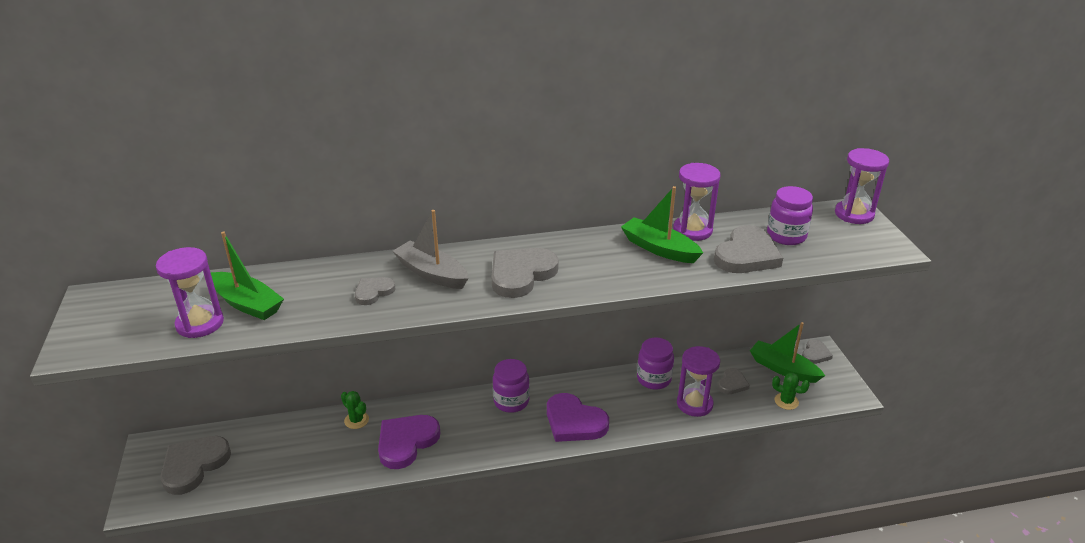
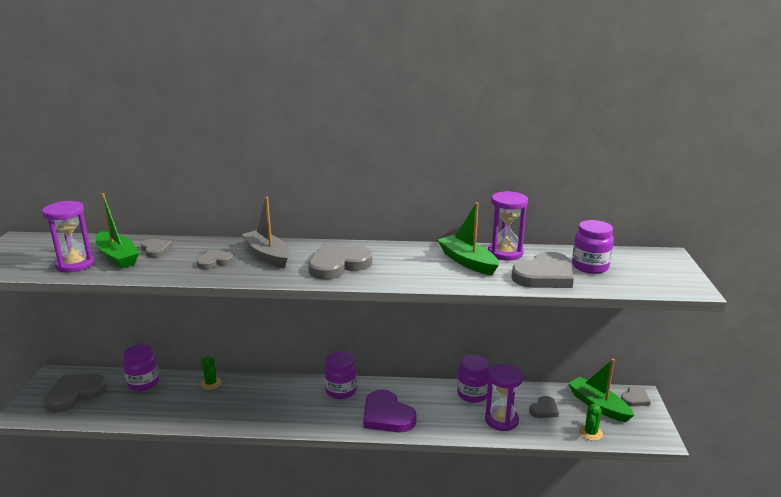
camera: 15 degrees right, 10 degrees down
purple heart [378,415,441,469] -> none
green cactus [772,373,810,410] -> green cactus turned 75 degrees clockwise [579,403,603,441]
purple hourglass [835,148,889,224] -> none
none -> purple jar [123,344,159,391]
none -> grey heart [141,239,173,257]

